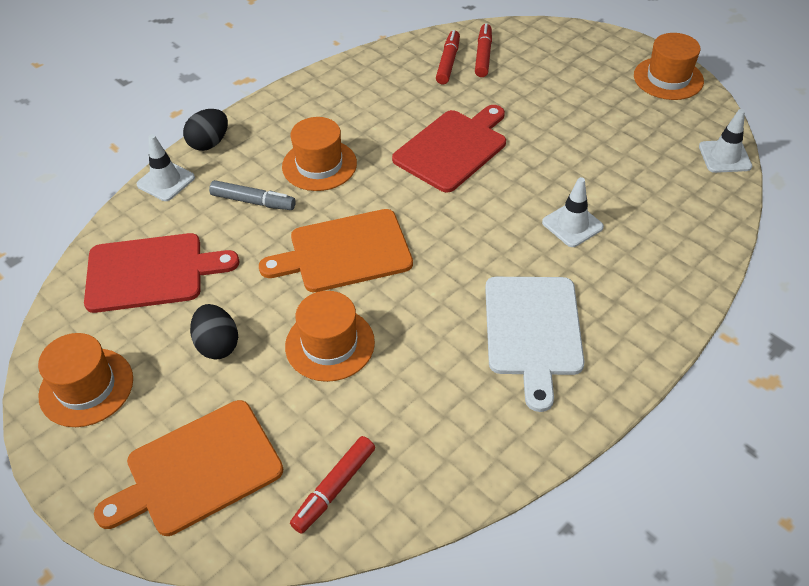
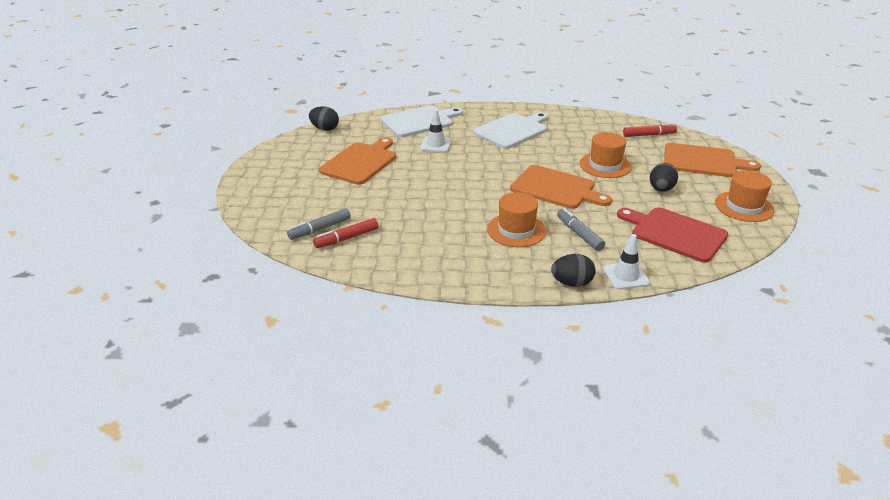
camera: 135 degrees left, 15 degrees down
red cutting board [392,105,506,193] -> none
red marker [475,23,492,77] -> grey marker [287,208,351,240]
orange hat [634,33,704,100] -> none
white traffic cone [699,109,752,173] -> black egg [309,106,339,131]
none -> orange cutting board [319,137,396,185]
none -> white cutting board [381,105,463,137]

